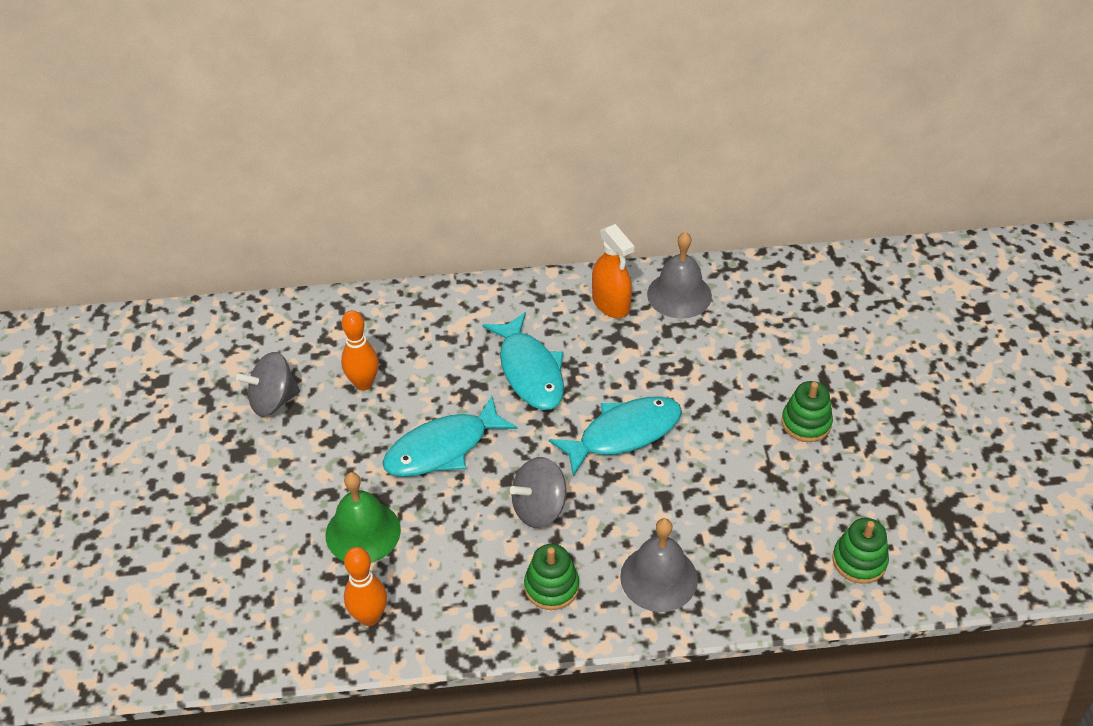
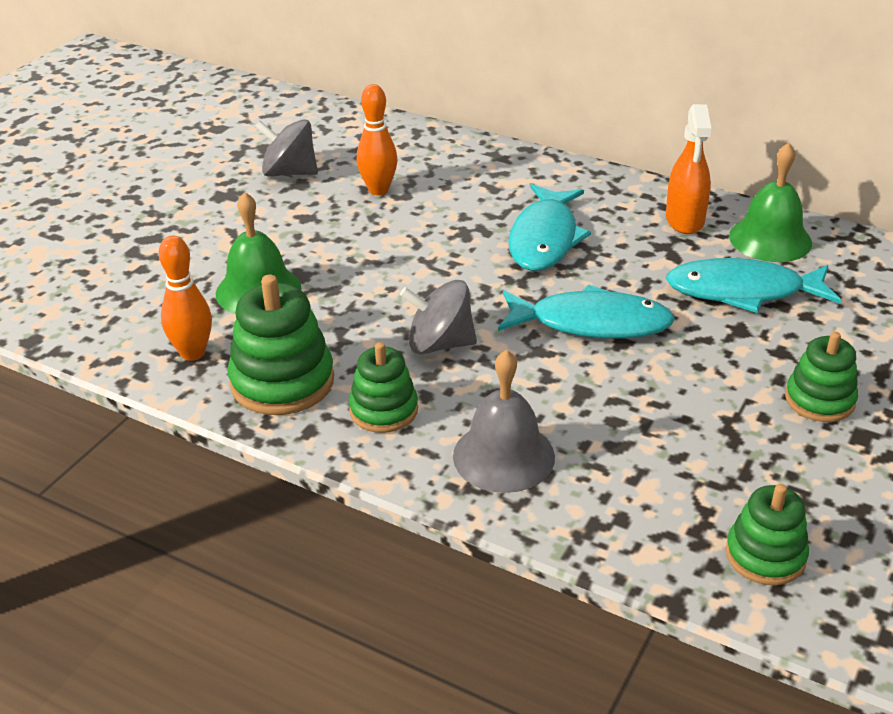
camera: 35 degrees right, 10 degrees down
turquoise fish [382,396,518,477] -> turquoise fish moved to [666,258,841,313]
grey bell [647,232,712,319] -> green bell [729,143,812,262]
none -> green stacking toy [228,275,334,415]

